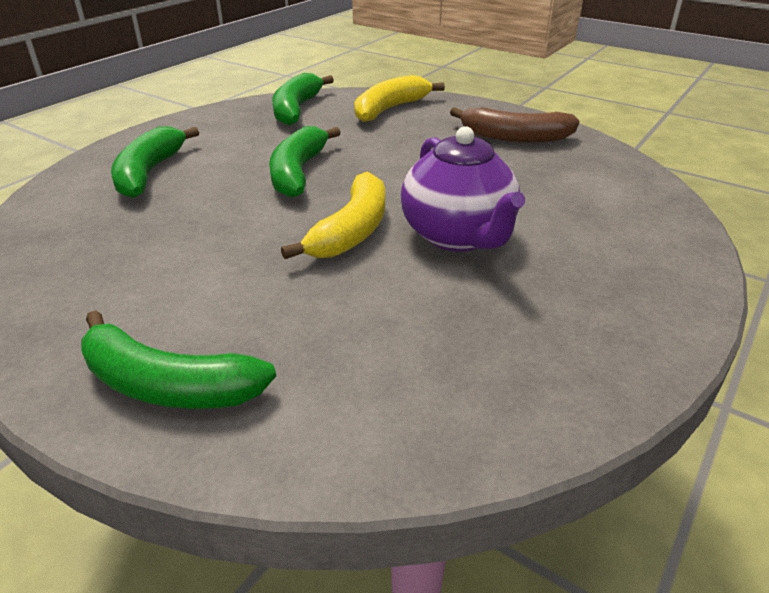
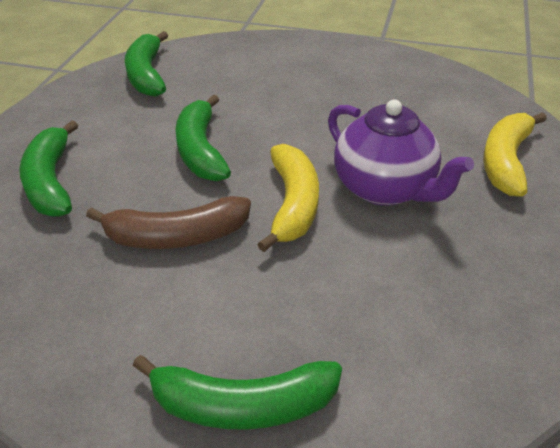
camera: 20 degrees left, 5 degrees up
yellow banana [354,75,445,122] -> yellow banana moved to [483,112,547,197]
brown banana [450,107,580,143] -> brown banana moved to [86,196,251,249]

